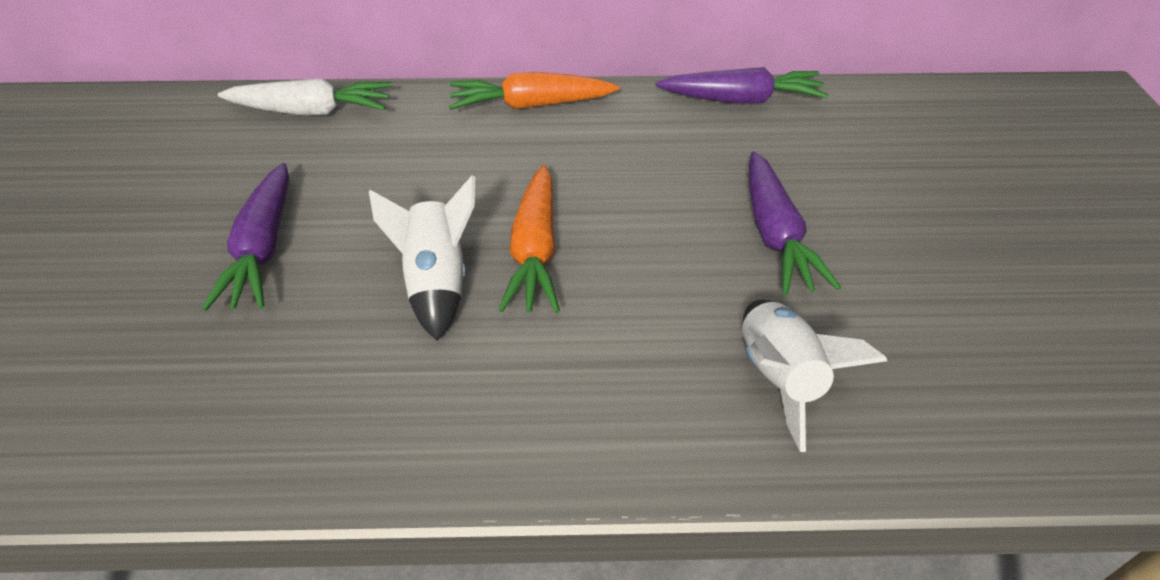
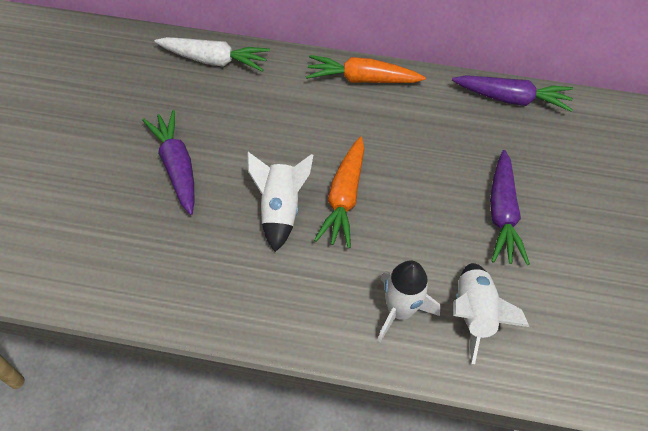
camera: 10 degrees right, 10 degrees up
purple carrot [202,163,289,311] -> purple carrot turned 150 degrees clockwise [142,110,195,215]
none -> white rocket [377,261,440,342]

